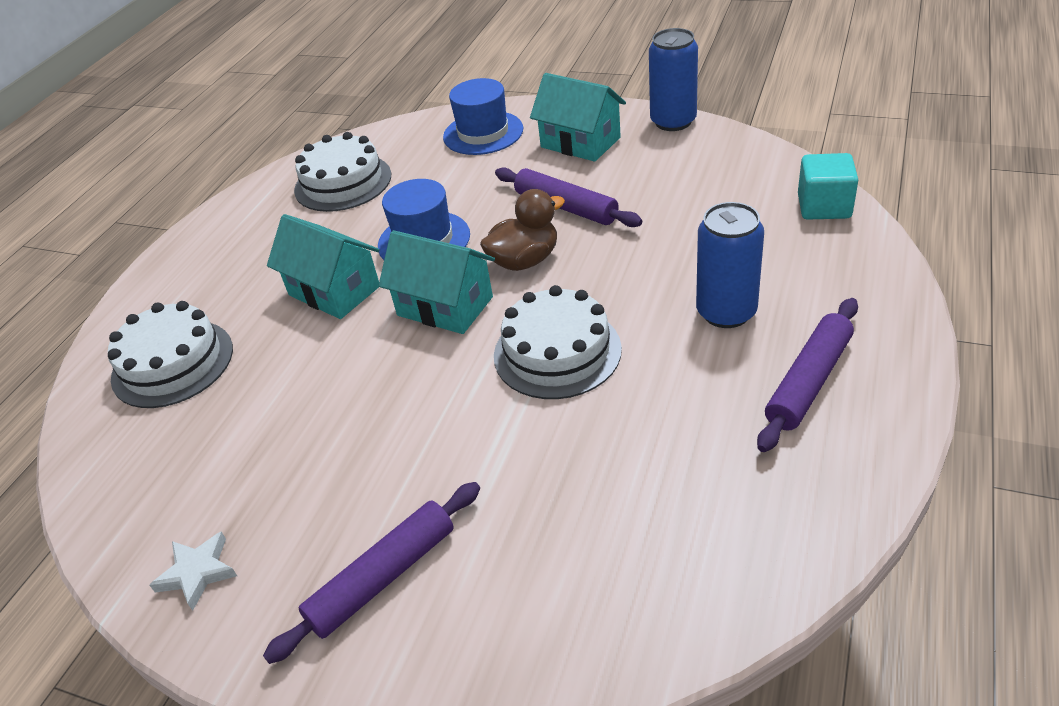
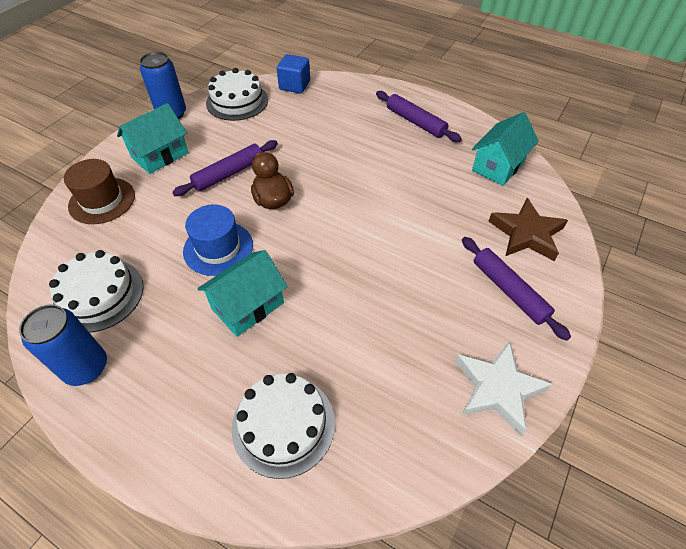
camera: 85 degrees left, 10 degrees up
white star [150,531,237,611] -> white star [455,340,552,436], size x1.77
turquoise house [378,230,495,334] -> turquoise house moved to [472,112,539,186]
blue hat [443,78,523,155] -> brown hat [64,159,135,224]
white cake [494,285,622,399] -> white cake moved to [206,68,268,121]
blue can [696,202,764,328] -> blue can moved to [19,304,107,386]
turquoise cube [798,153,858,220] -> blue cube [277,54,310,93]
none -> brown star [488,198,568,261]

